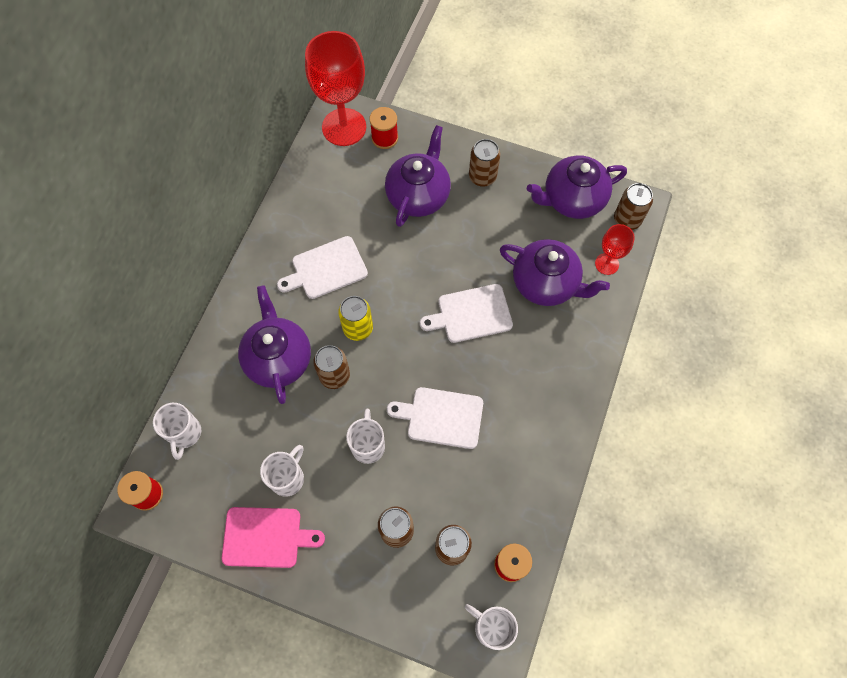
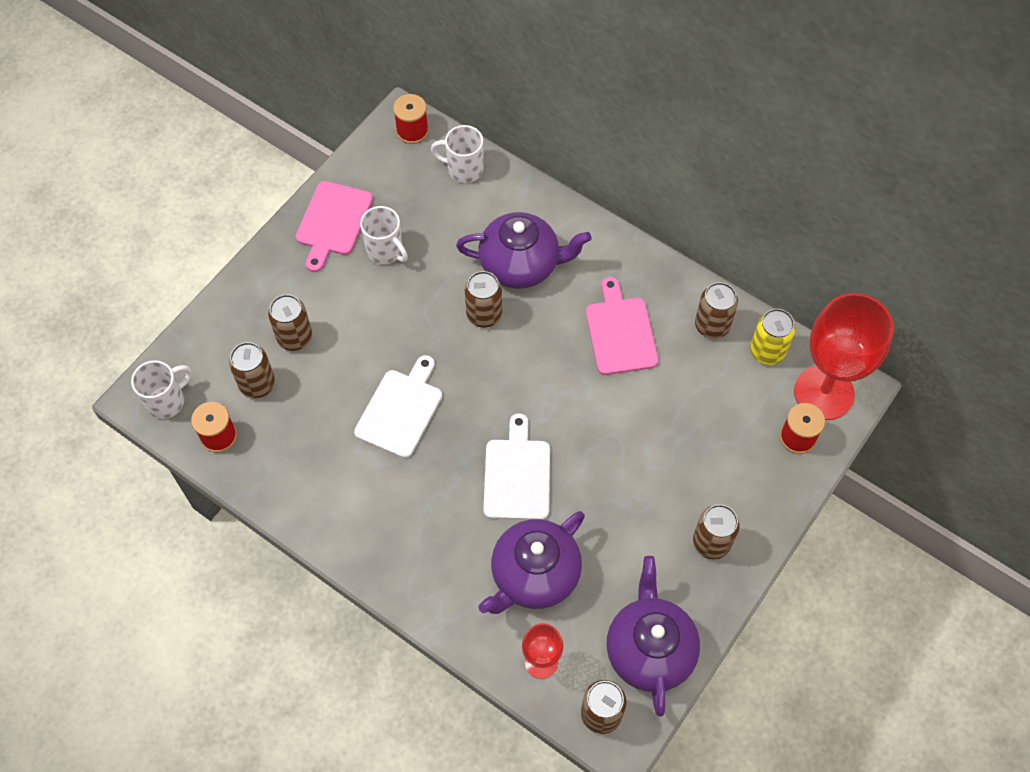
camera: 105 degrees right, 5 degrees down
white cutting board [277,236,368,299] -> pink cutting board [585,277,658,375]
yellow can [338,296,373,341] -> yellow can moved to [750,309,795,365]
white mug [346,408,385,464] -> none
purple teapot [385,125,451,227] -> none
none -> brown can [695,282,738,339]

